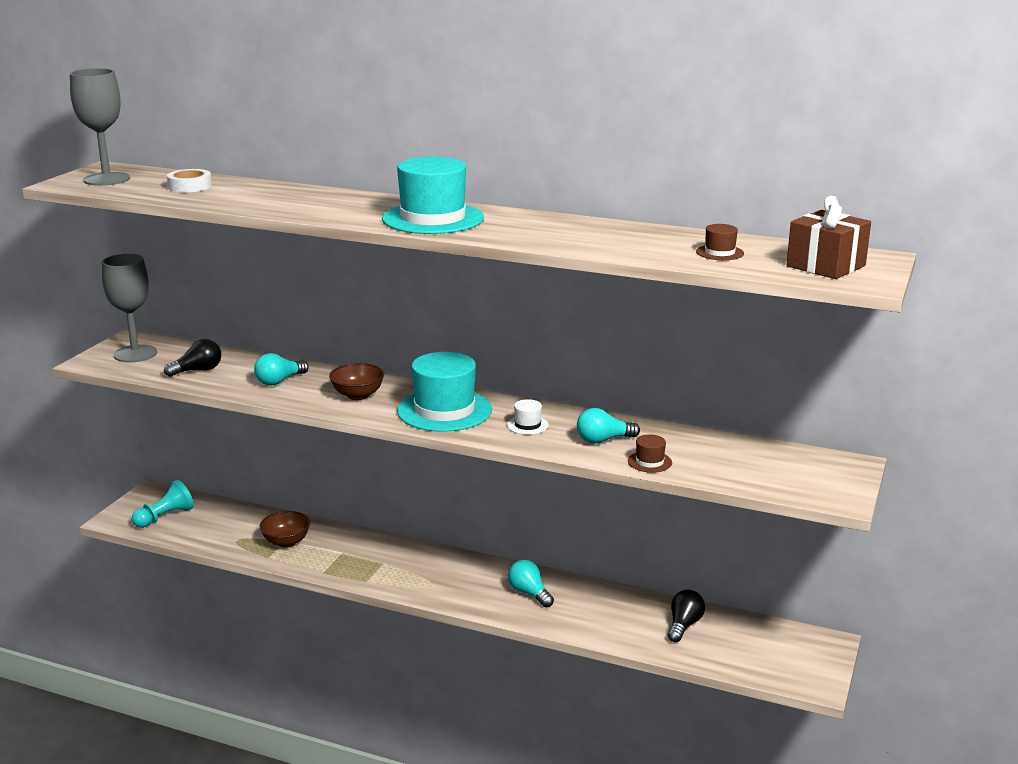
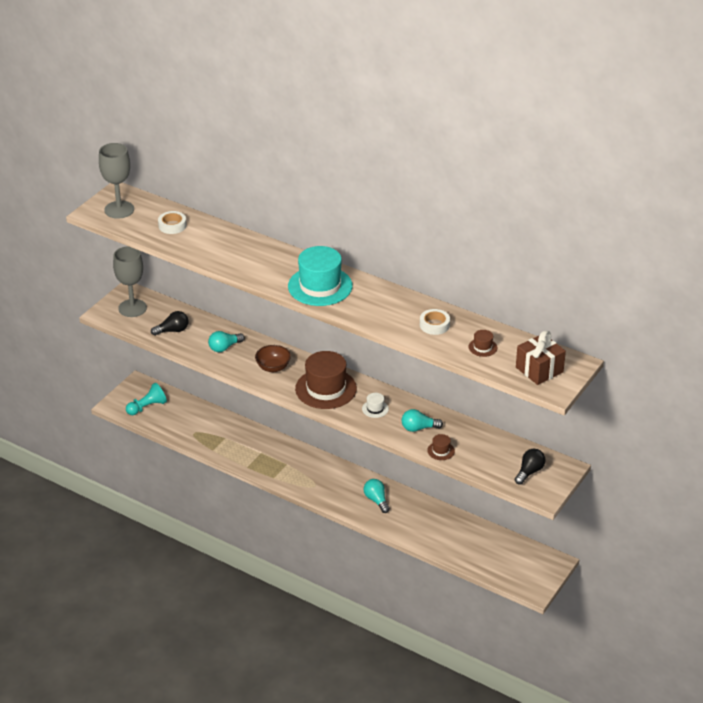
camera: 10 degrees right, 15 degrees up
brown bowl [260,511,310,548] -> none
turquoise hat [397,352,492,432] -> brown hat [295,351,357,409]
black light bulb [668,590,705,642] -> black light bulb moved to [515,449,546,485]
none -> white tape [420,309,450,335]

